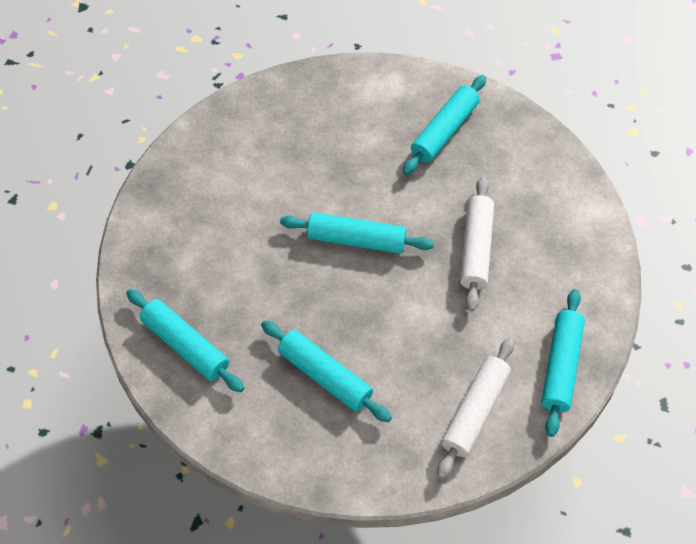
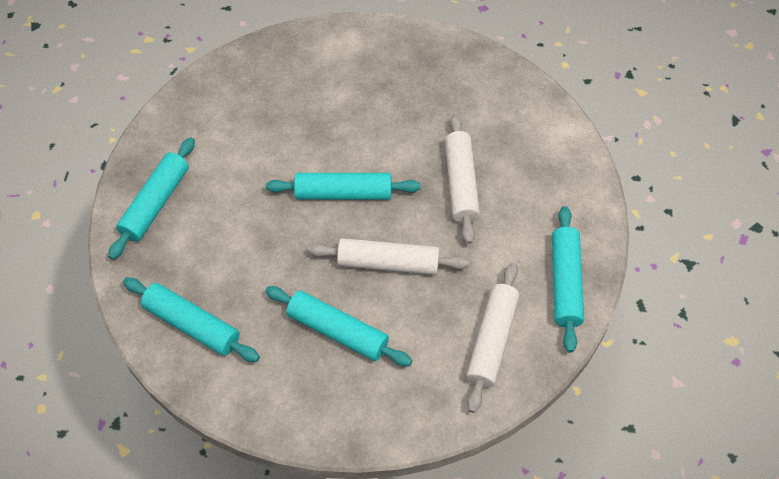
camera: 10 degrees left, 0 degrees up
turquoise rolling pin [403,75,486,175] -> turquoise rolling pin moved to [108,137,195,260]
none -> white rolling pin [308,238,469,275]

